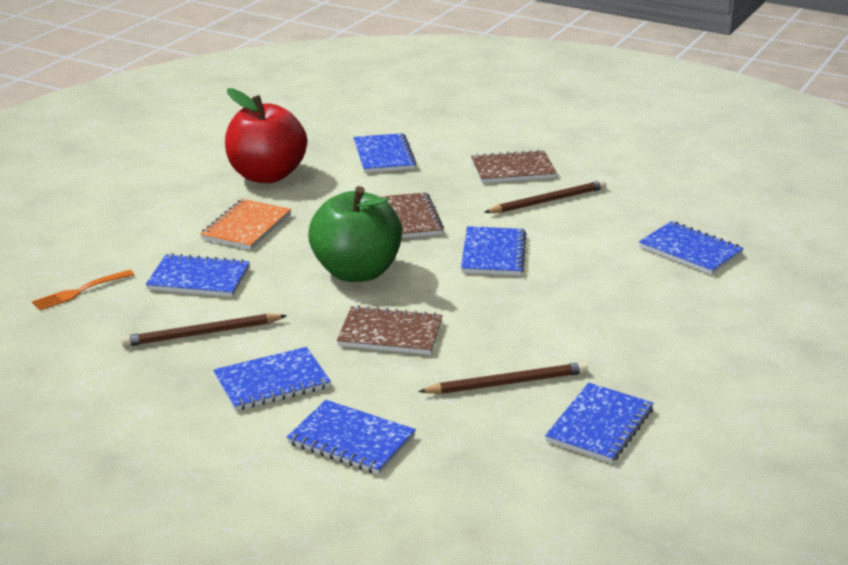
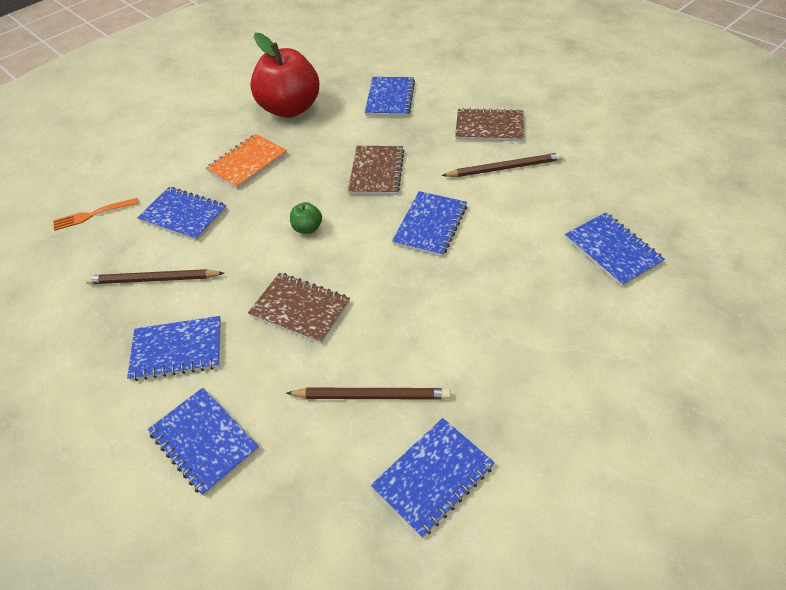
camera: 20 degrees right, 20 degrees up
green apple [308,186,402,282] -> green apple [290,202,322,234], size x0.40

